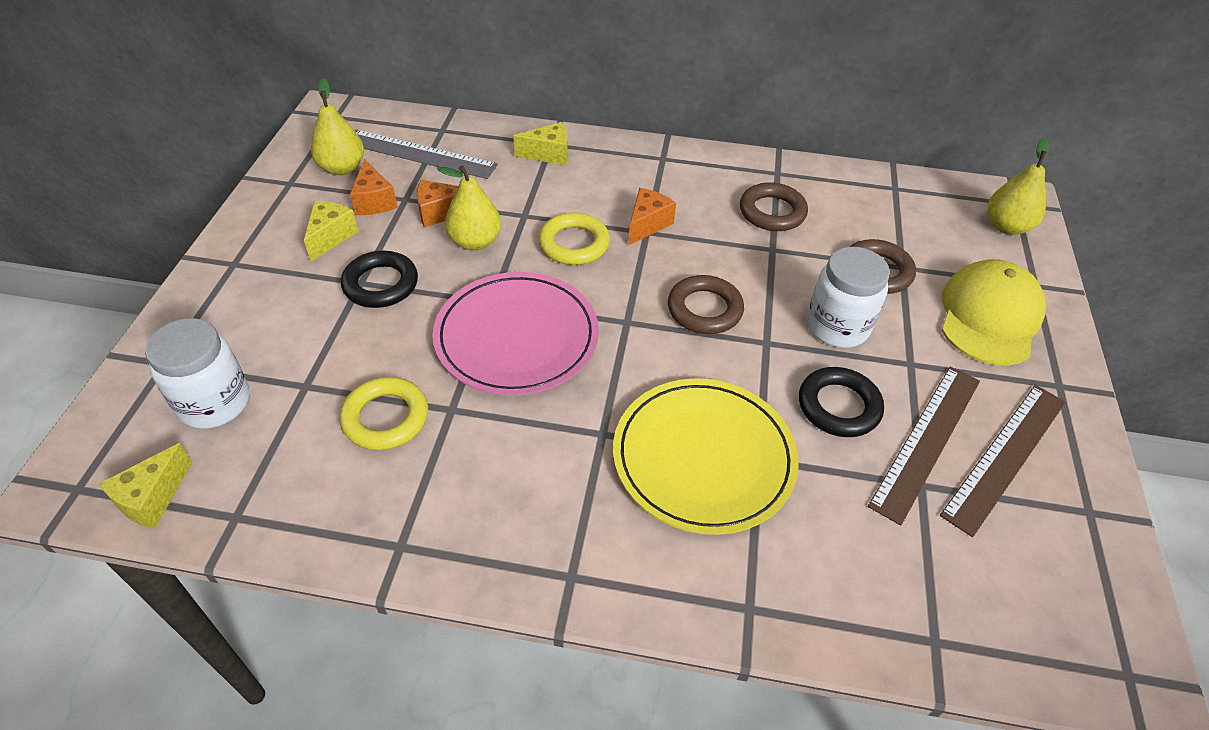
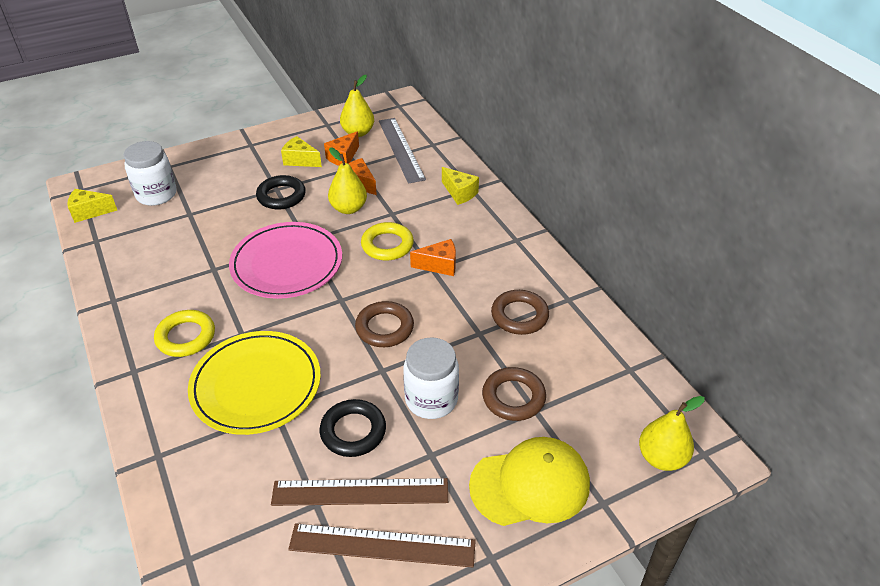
camera: 55 degrees right, 5 degrees down
yellow cheese [304,201,359,261] -> yellow cheese turned 135 degrees counterclockwise [281,136,322,167]
yellow ring [339,377,428,450] -> yellow ring moved to [154,310,215,357]

